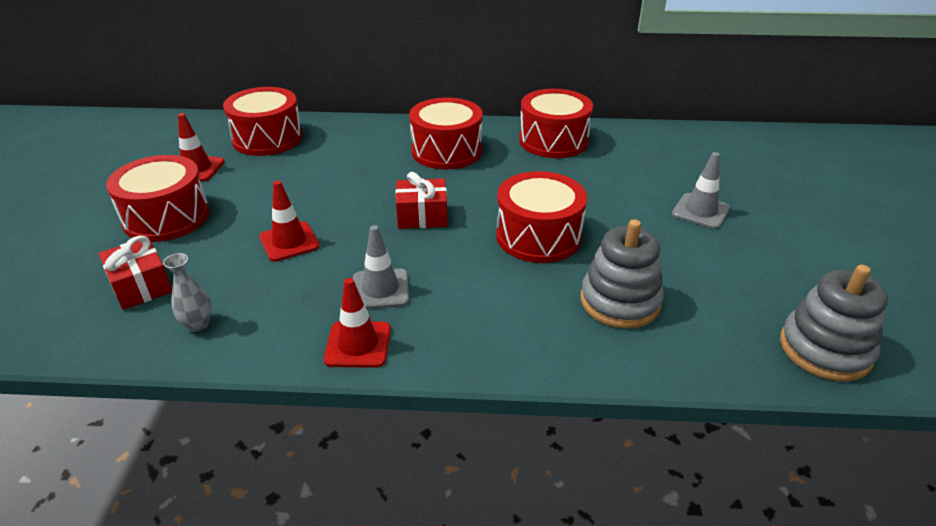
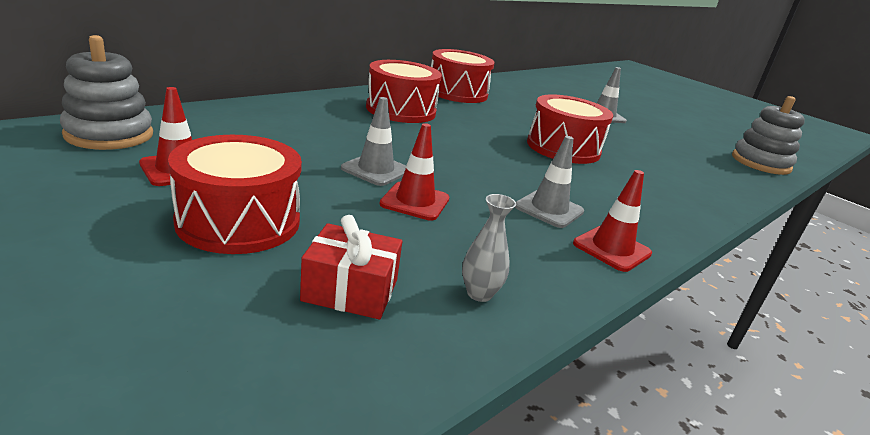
camera: 50 degrees left, 10 degrees down
red drum [223,87,303,156] -> none
red gift [396,172,448,229] -> none
grey stacking toy [580,219,664,329] -> grey stacking toy moved to [60,35,153,150]
none -> grey traffic cone [341,97,406,186]

